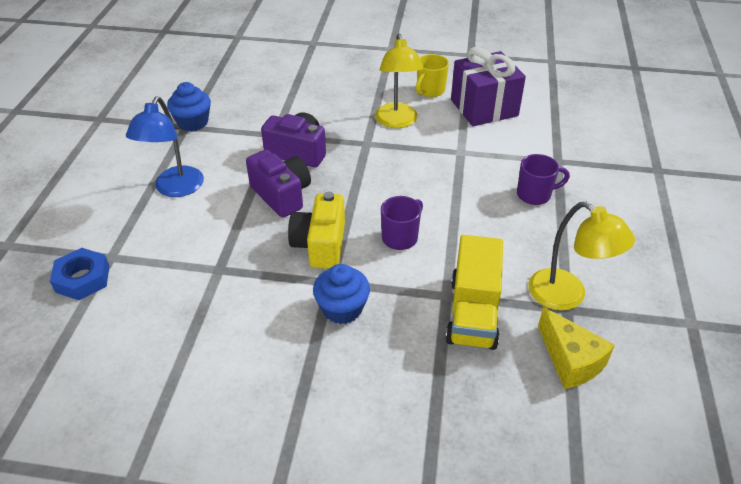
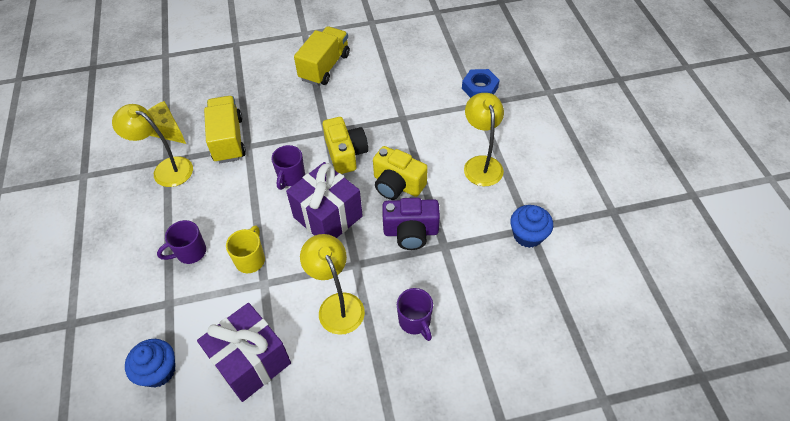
camera: 160 degrees right, 10 degrees up
blue lamp [126,96,204,197] -> yellow lamp [464,93,504,186]
purple camera [246,150,311,218] -> yellow camera [373,146,428,200]
blue cupcake [313,264,370,324] -> blue cupcake moved to [125,339,175,388]
yellow mug [416,54,449,97] -> yellow mug moved to [226,226,265,273]
none -> purple gift [286,162,363,238]
none -> yellow truck [294,26,350,85]
none -> purple mug [397,288,433,341]

